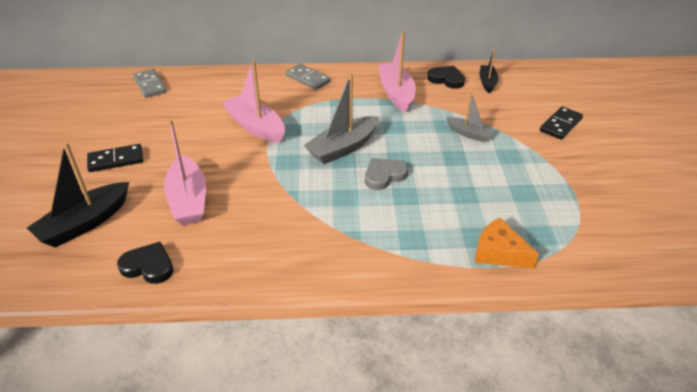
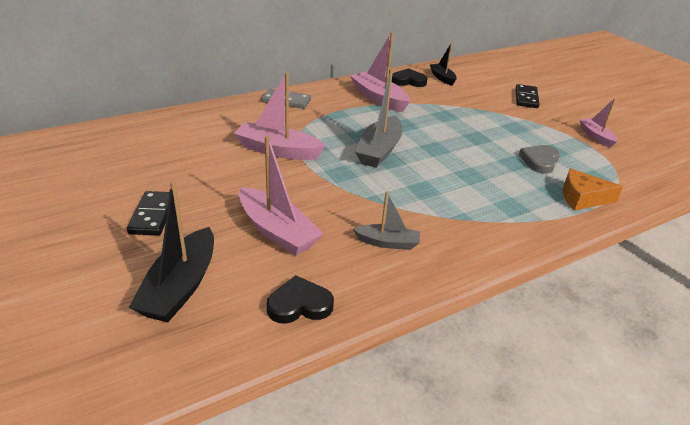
camera: 30 degrees left, 5 degrees down
black domino [87,144,143,172] -> black domino turned 45 degrees counterclockwise [127,191,169,235]
grey domino [133,69,166,98] -> none
grey heart [365,158,408,190] -> grey heart moved to [519,145,560,174]
grey boat [446,93,495,142] -> grey boat moved to [353,192,420,249]
none -> pink boat [579,98,617,148]

